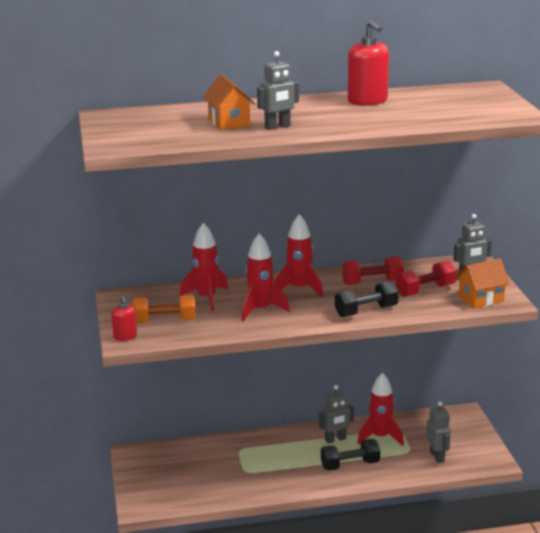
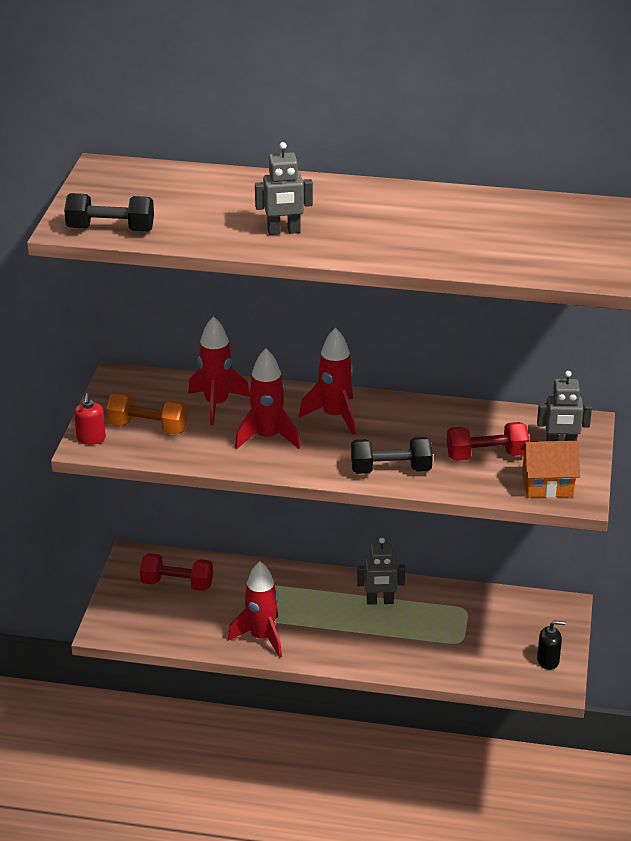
camera: 20 degrees right, 10 degrees up
orange house [203,74,255,130] -> none
black dumbbell [321,439,380,471] -> black dumbbell moved to [64,193,154,231]
red dumbbell [342,256,404,285] -> red dumbbell moved to [140,553,213,591]
red soap dispenser [348,20,389,106] -> none
red rocket [357,372,404,446] -> red rocket moved to [228,562,282,658]
grey robot [426,401,451,463] -> none
none -> black soap dispenser [537,621,566,670]

